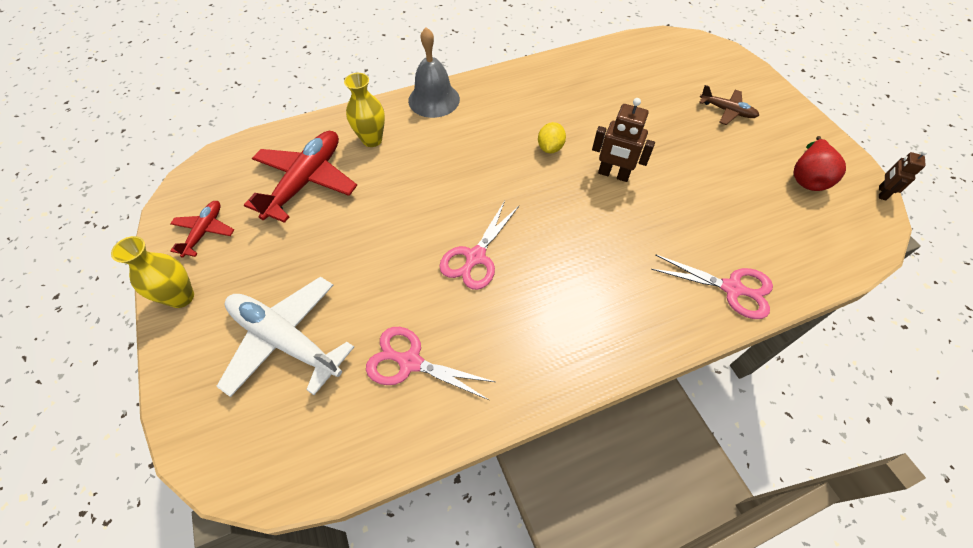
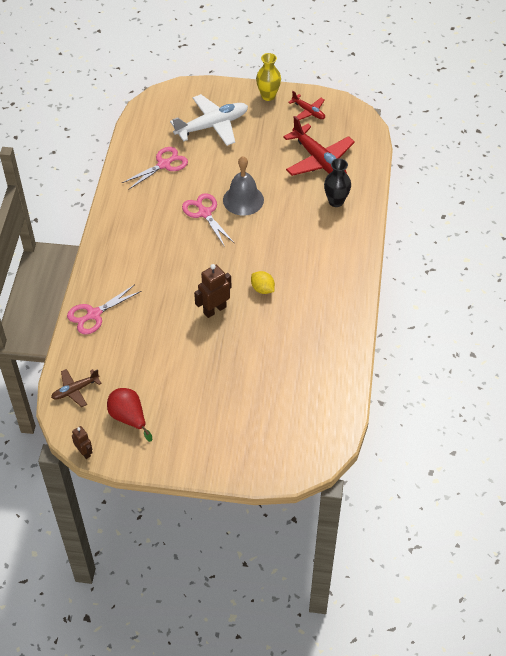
camera: 120 degrees right, 5 degrees down
yellow vase [344,73,385,147] -> black vase [324,158,351,207]
grey bell [408,27,460,118] -> grey bell moved to [223,156,264,216]
brown plane [699,85,759,125] -> brown plane moved to [51,369,102,407]

